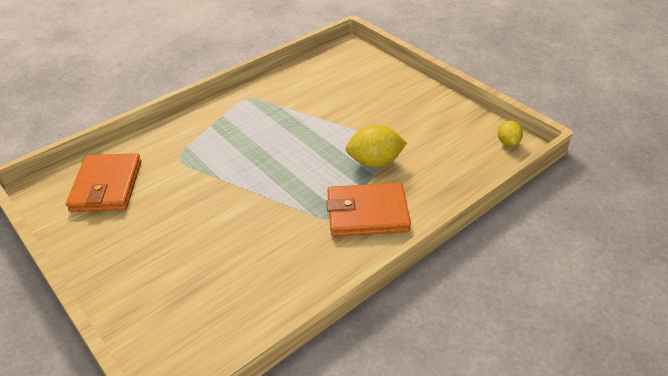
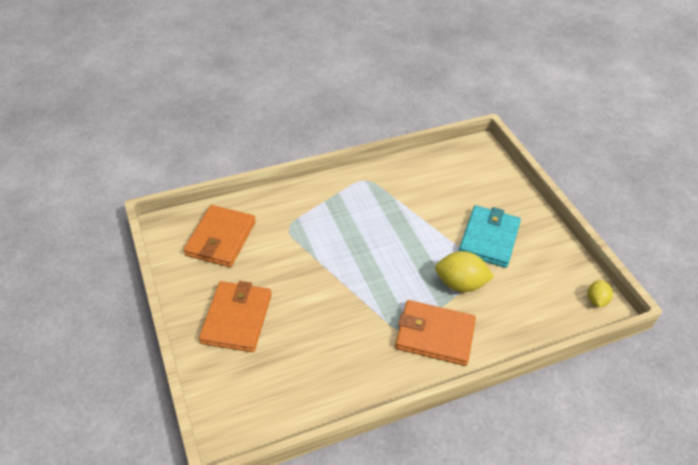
camera: 15 degrees right, 5 degrees up
none -> orange wallet [199,281,271,352]
none -> turquoise wallet [458,205,521,268]

